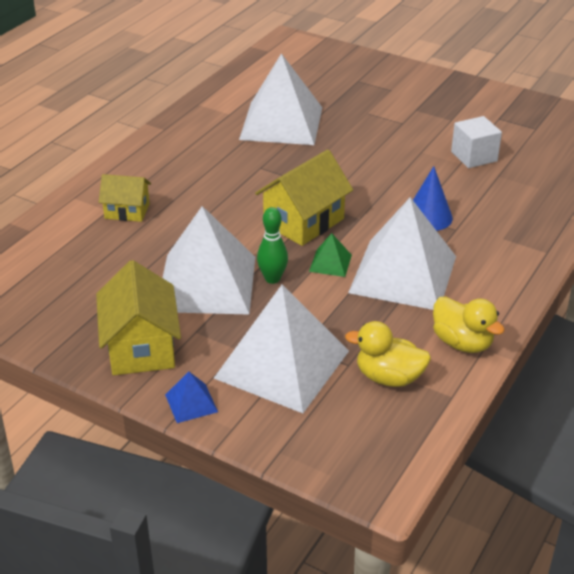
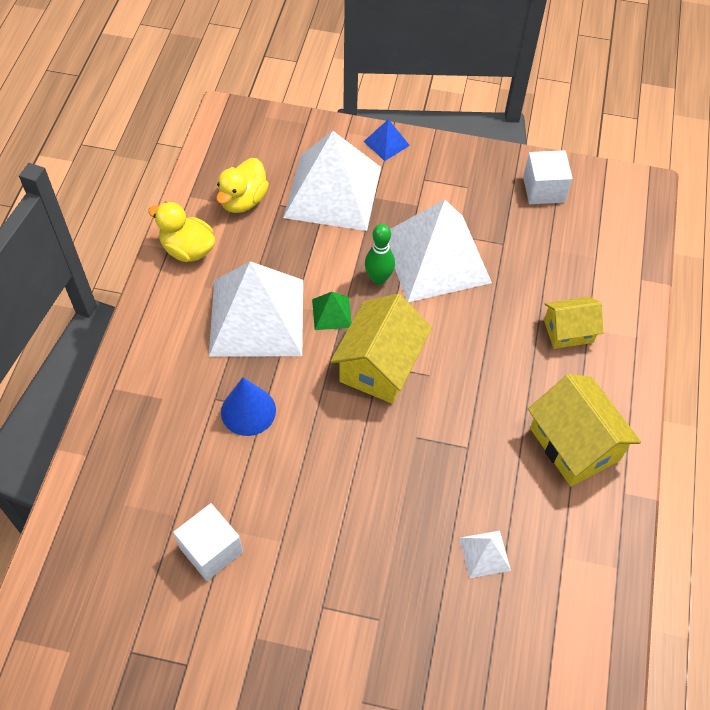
camera: 160 degrees right, 20 degrees up
yellow house [96,260,181,375] -> yellow house moved to [528,374,641,486]
white pyramid [239,53,322,145] -> white pyramid [459,531,511,578], size x0.41
yellow duck [345,321,431,387] -> yellow duck turned 120 degrees clockwise [216,158,269,213]
none -> white cube [523,150,572,204]

